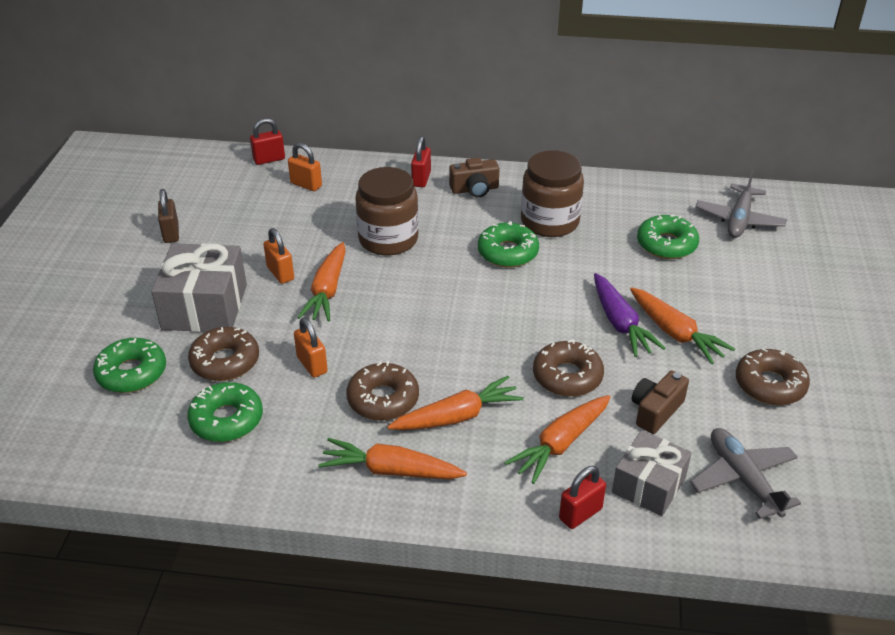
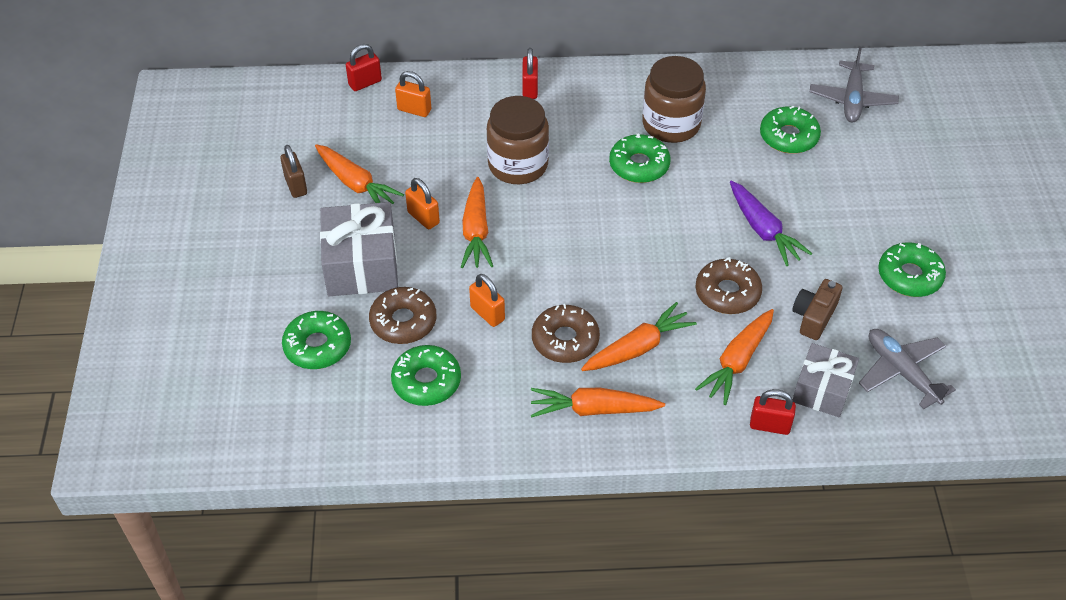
camera: 10 degrees left, 10 degrees up
brown camera [449,158,500,198] -> none
red padlock [559,466,606,529] -> red padlock turned 60 degrees clockwise [750,389,796,435]
orange carrot [630,287,735,364] -> orange carrot moved to [315,144,404,204]
brown donut [736,348,810,405] -> green donut [878,242,946,297]

